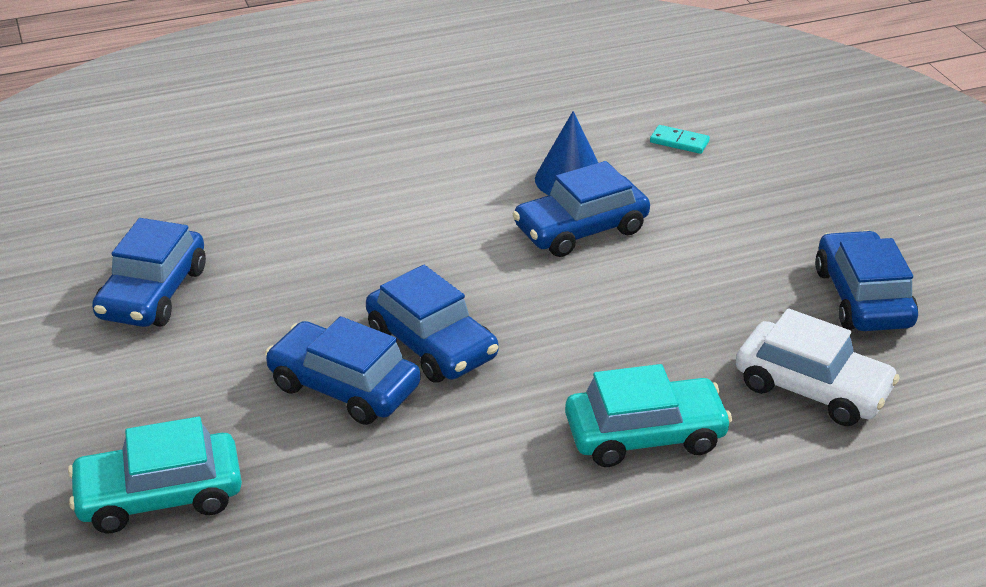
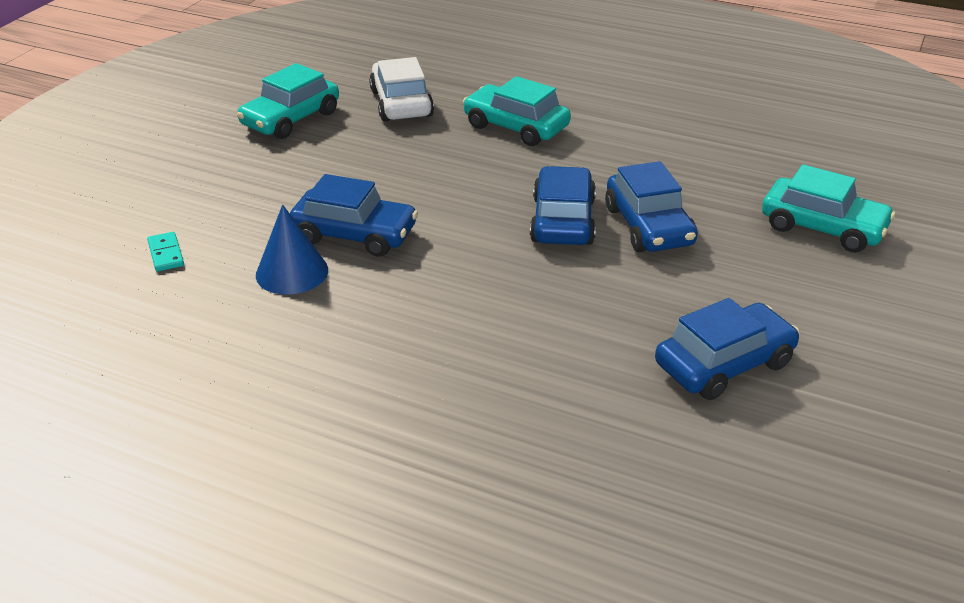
camera: 135 degrees left, 0 degrees up
blue car [815,230,918,331] -> turquoise car [237,63,339,139]

